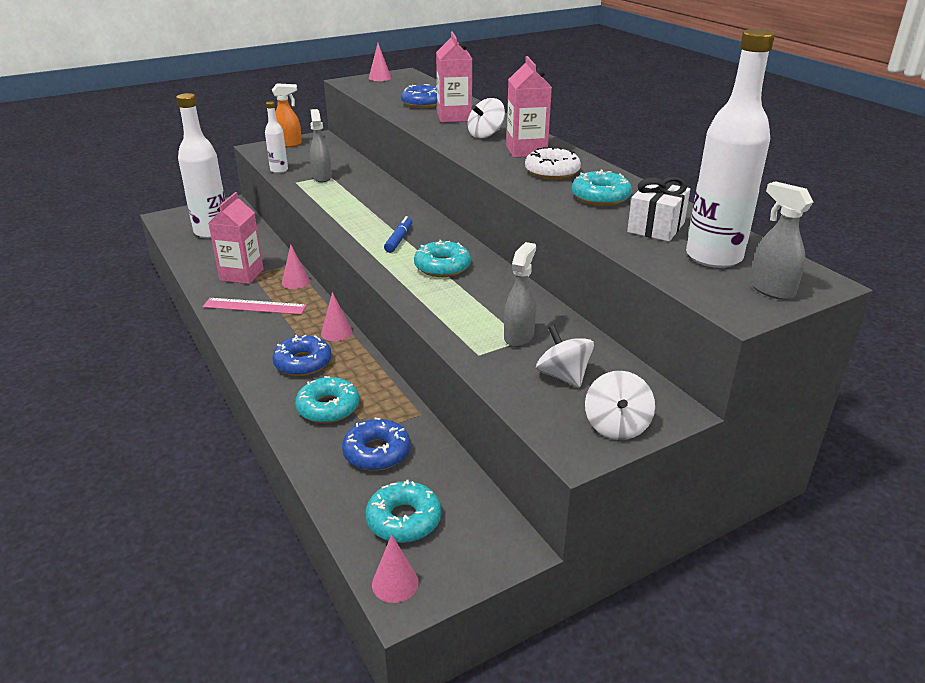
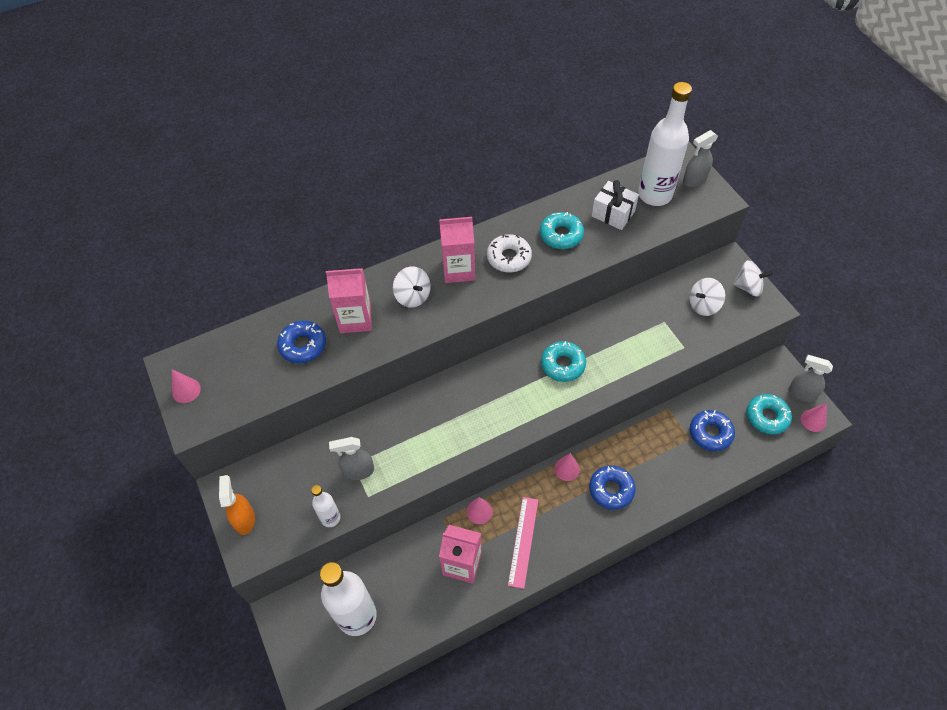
camera: 85 degrees left, 25 degrees up
turquoise donut [295,376,359,423] -> none
blue marker [384,216,412,253] -> none
grey spray bottle [504,242,536,347] -> grey spray bottle moved to [788,355,833,402]

